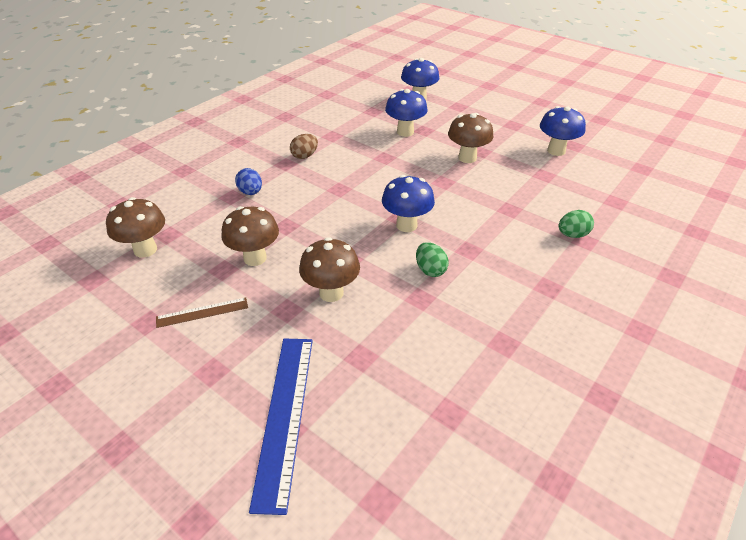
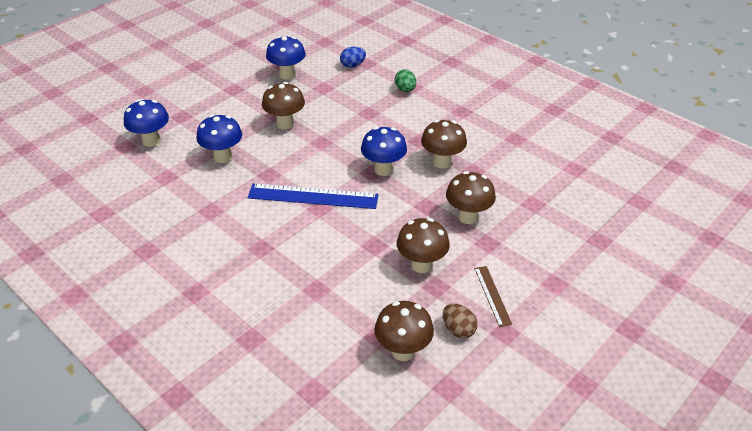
camera: 85 degrees left, 0 degrees up
blue egg [235,168,262,195] -> blue egg moved to [340,47,366,68]
blue ruler [249,339,313,515] -> blue ruler moved to [248,184,379,209]
brown egg [290,134,318,159] -> brown egg moved to [443,304,477,338]
green egg [416,242,449,277] -> brown mushroom [421,120,467,169]

